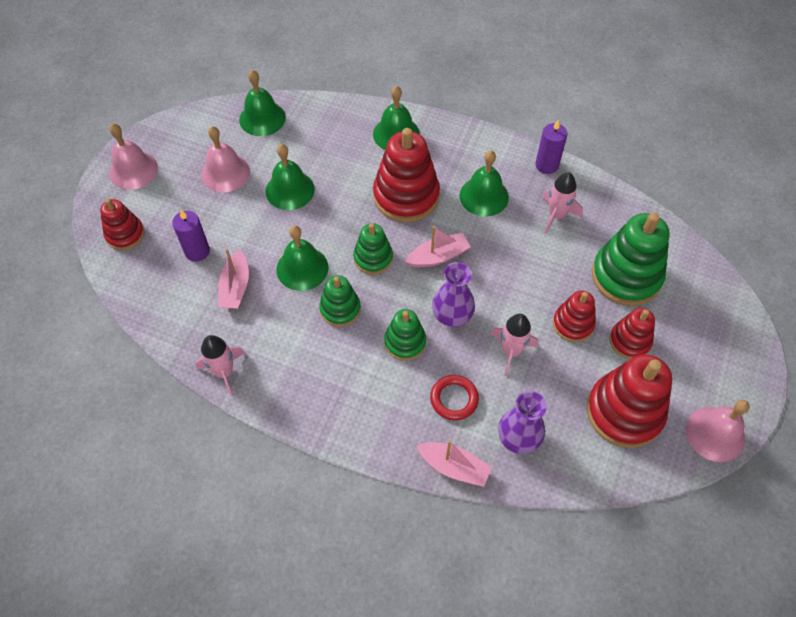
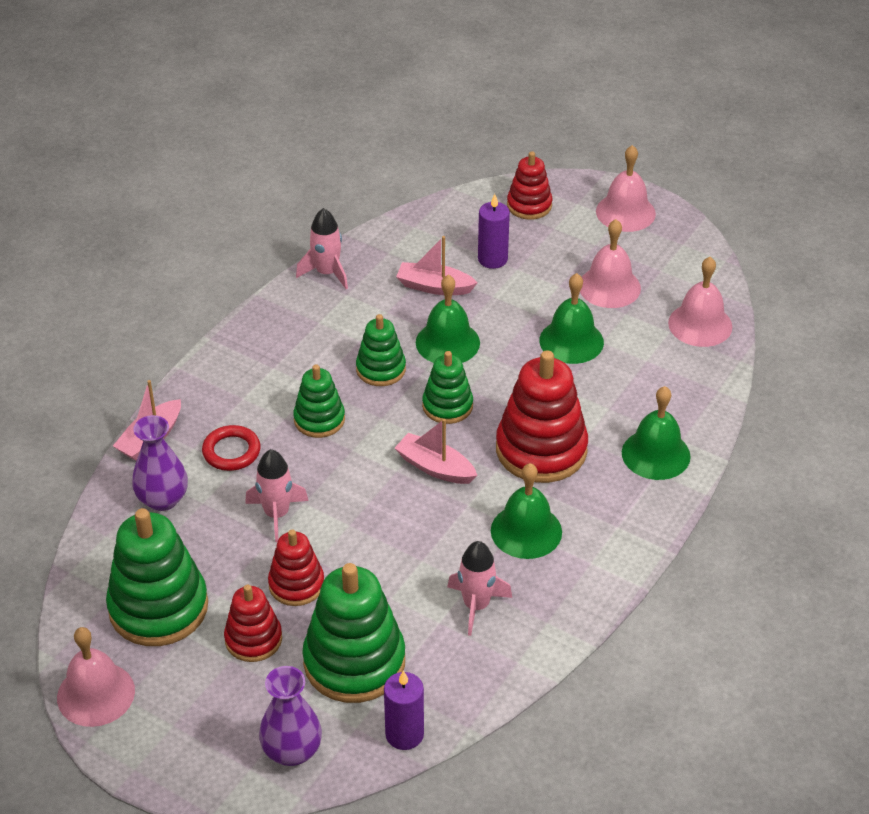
camera: 100 degrees right, 15 degrees down
green bell [239,70,286,136] -> pink bell [668,257,732,347]
pink boat [405,226,470,268] -> pink boat turned 135 degrees clockwise [395,419,478,484]
purple vase [432,262,475,327] -> purple vase moved to [259,666,322,766]
purple candle [535,119,568,174] -> purple candle moved to [384,670,424,750]
red stacking toy [587,354,672,448] -> green stacking toy [106,508,208,646]

